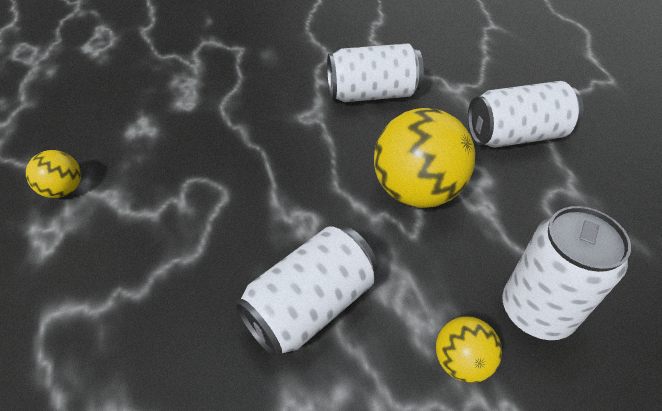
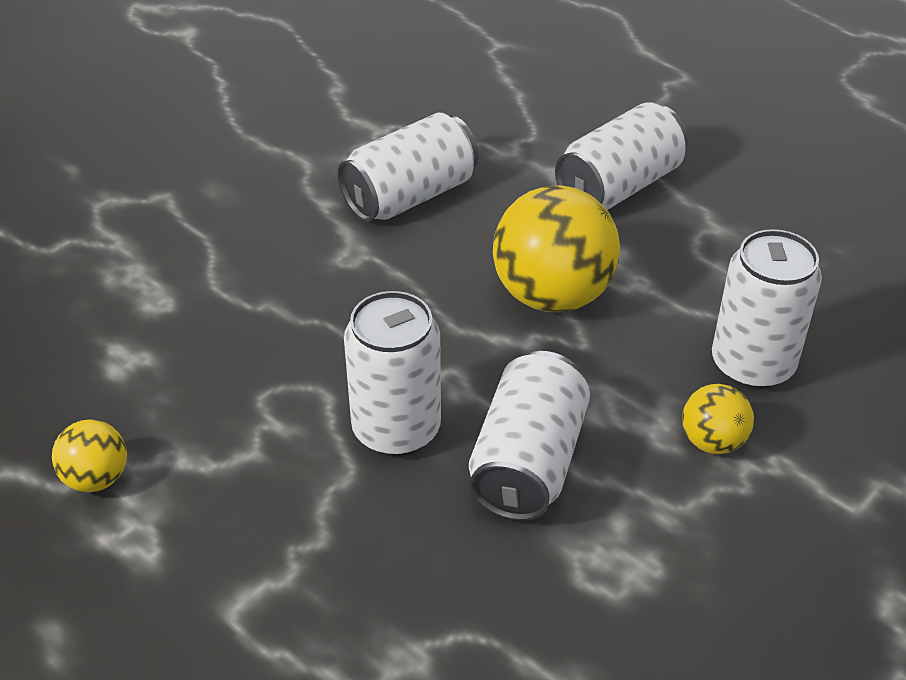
camera: 30 degrees left, 5 degrees down
none -> white can [344,291,441,456]

